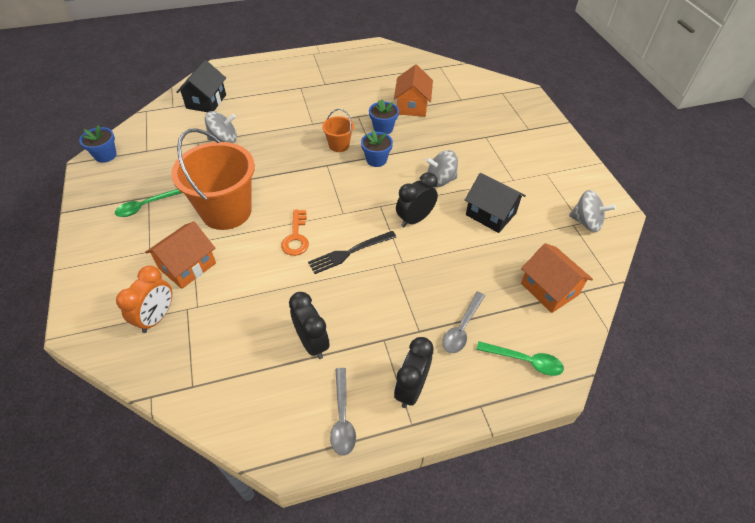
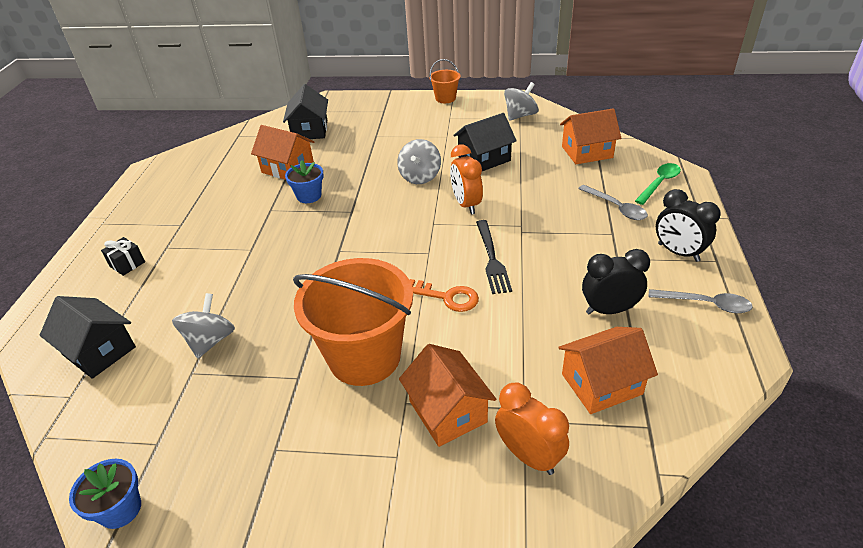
camera: 65 degrees left, 10 degrees down
green spoon [115,189,182,217] -> none
orange bucket [322,109,354,152] -> orange bucket moved to [429,59,460,103]
blue flower pot [361,130,393,167] -> none
black clock [396,172,438,227] -> orange clock [450,145,483,215]
none -> black gift [101,237,145,276]
none -> black house [283,84,328,139]
none -> orange house [558,327,658,414]

